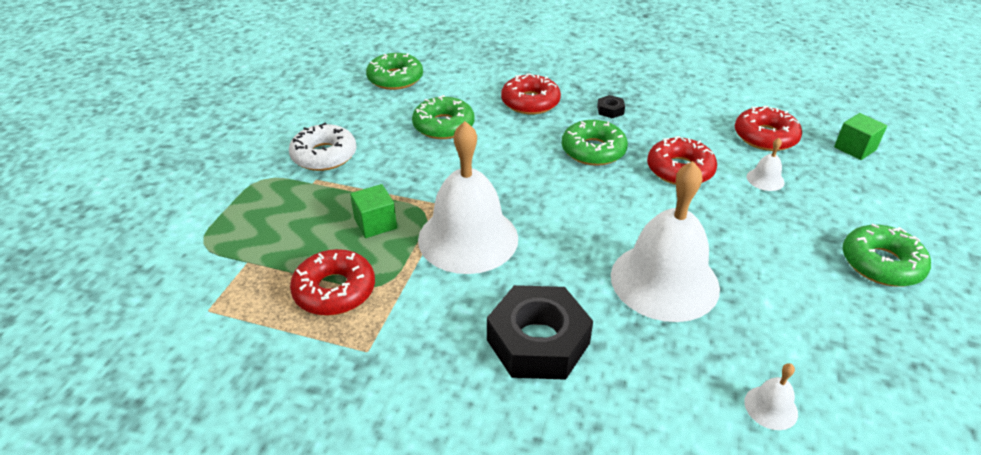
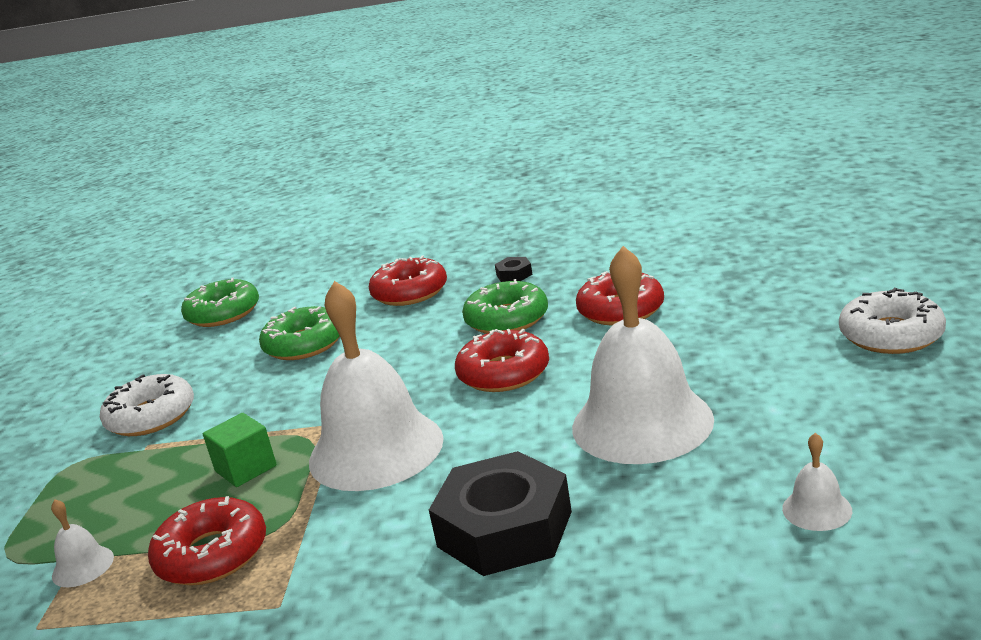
camera: 10 degrees left, 15 degrees down
red donut [735,106,802,151] -> red donut moved to [455,329,549,392]
white bell [747,138,785,191] -> white bell moved to [51,499,114,587]
green cube [834,113,887,160] -> none
green donut [842,224,931,286] -> white donut [839,288,946,354]

